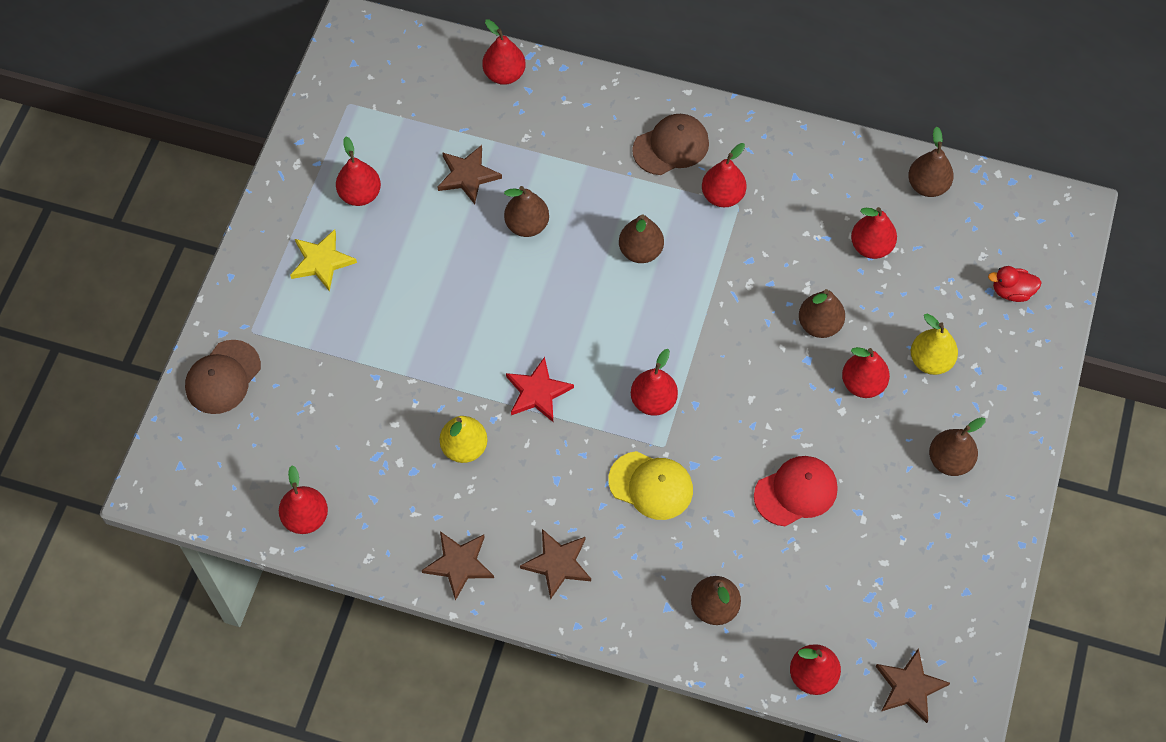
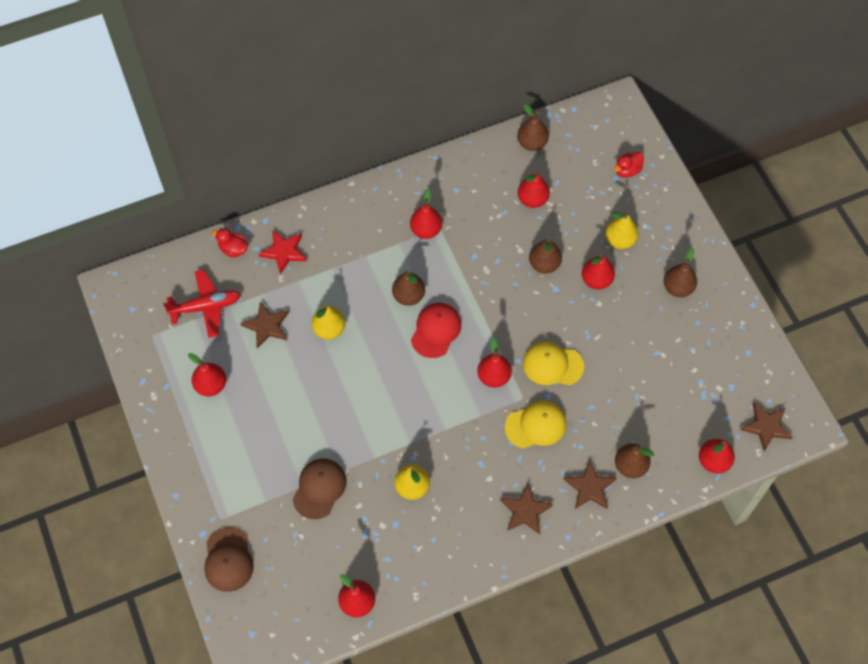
camera: 40 degrees left, 0 degrees up
yellow star [290,229,357,291] -> none
brown star [422,531,494,601] -> brown star moved to [564,460,616,509]
red pear [482,19,526,85] -> red duck [212,228,248,258]
brown pear [504,186,549,237] -> yellow pear [311,305,345,340]
red star [506,357,574,422] -> red star moved to [259,230,307,274]
brown cap [632,114,709,175] -> brown cap moved to [293,459,347,519]
red cap [754,456,838,526] -> red cap moved to [411,303,461,358]
none -> red plane [163,269,240,338]
none -> yellow cap [523,342,584,385]

